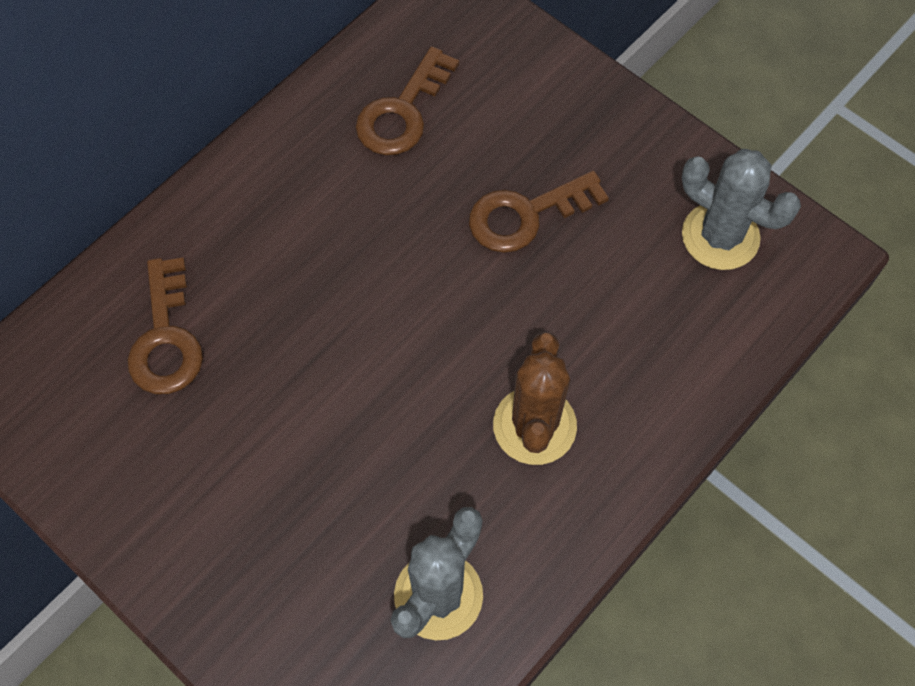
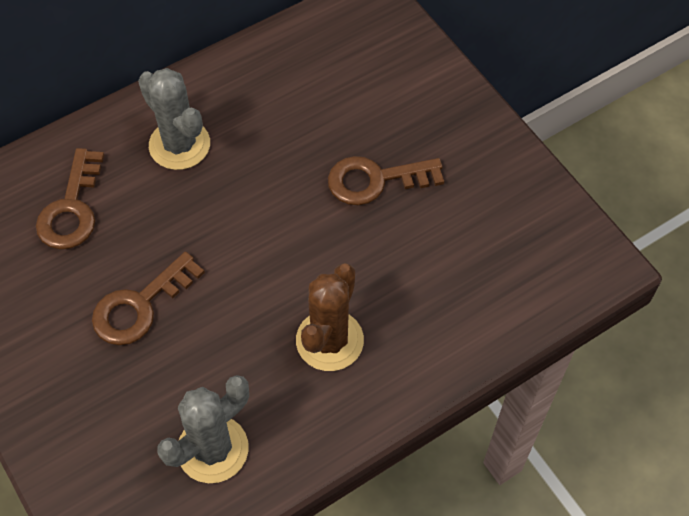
camera: 15 degrees right, 5 degrees down
brown key [355,46,459,155] -> brown key moved to [92,252,205,345]
grey cactus [682,149,801,270] -> grey cactus moved to [138,68,210,170]

